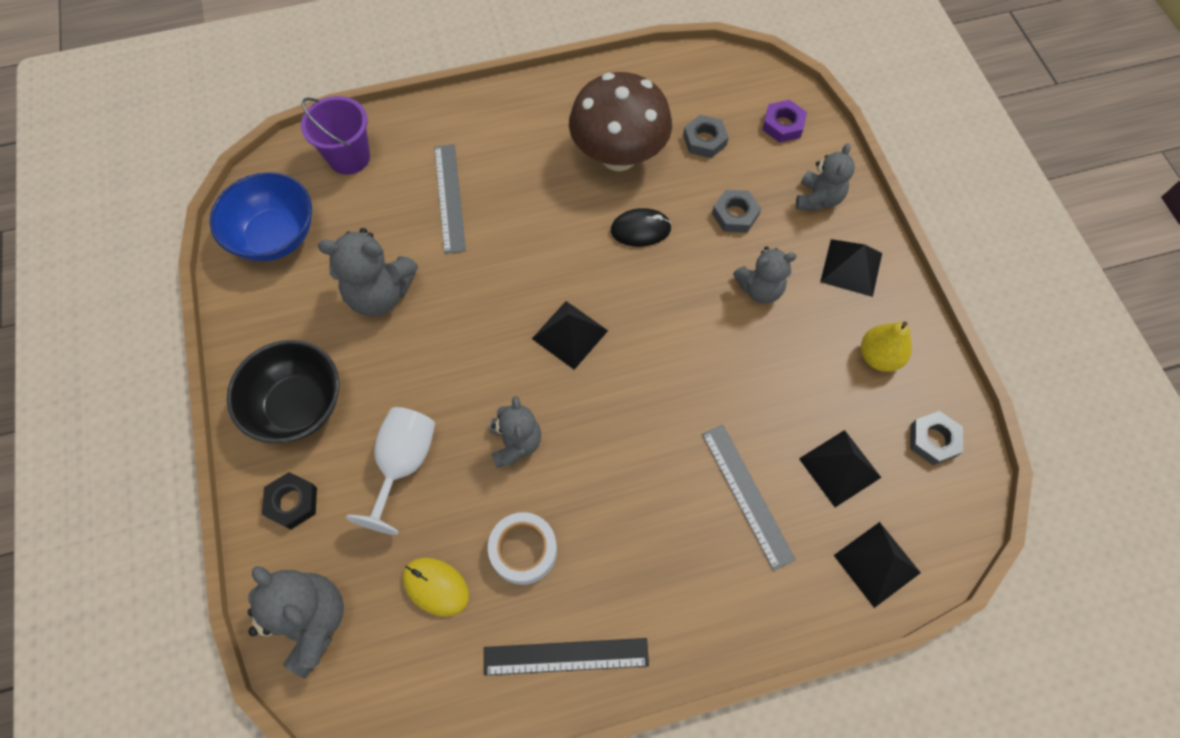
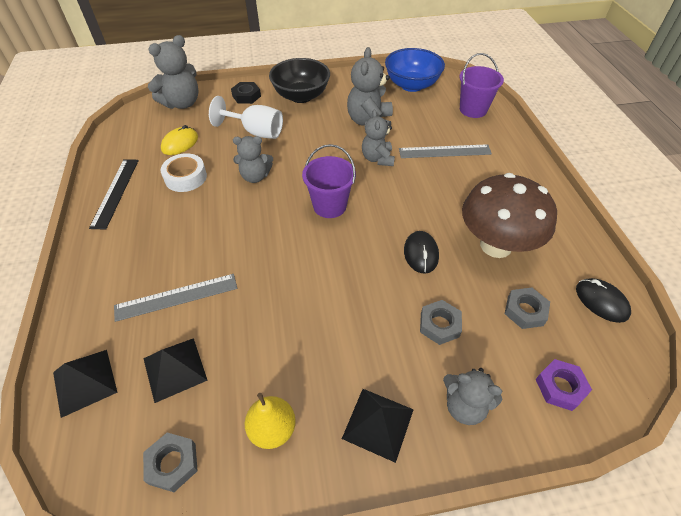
camera: 95 degrees right, 15 degrees down
black pyramid [532,301,608,370] -> purple bucket [302,144,356,218]
grey teddy bear [733,247,797,304] -> grey teddy bear moved to [362,109,395,166]
none -> black mouse [576,278,631,323]

